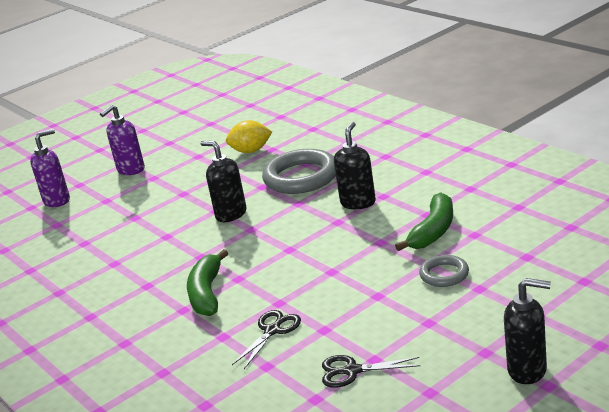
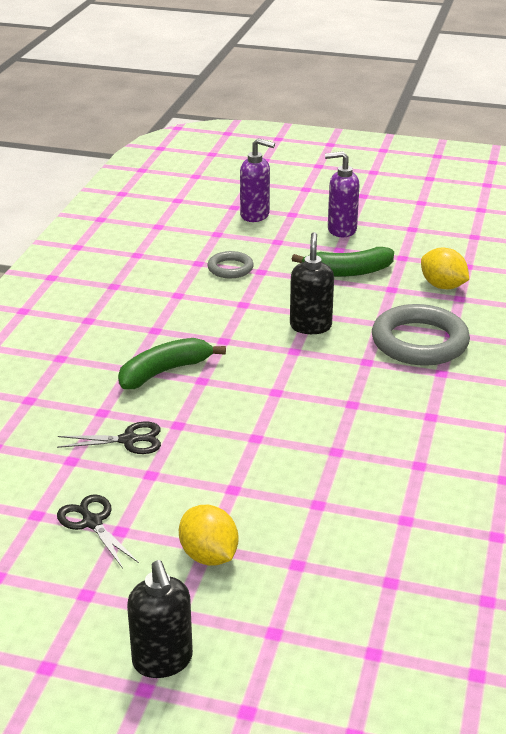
camera: 50 degrees right, 5 degrees up
black soap dispenser [334,122,376,209] -> none
green banana [395,192,453,251] -> green banana moved to [292,247,394,277]
grey ring [419,255,469,287] -> grey ring moved to [207,251,254,278]
none -> yellow lemon [179,505,239,566]

